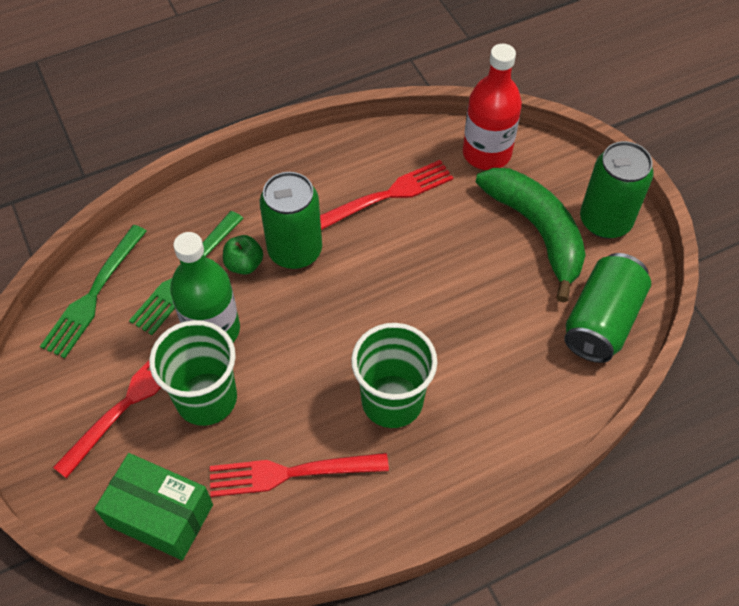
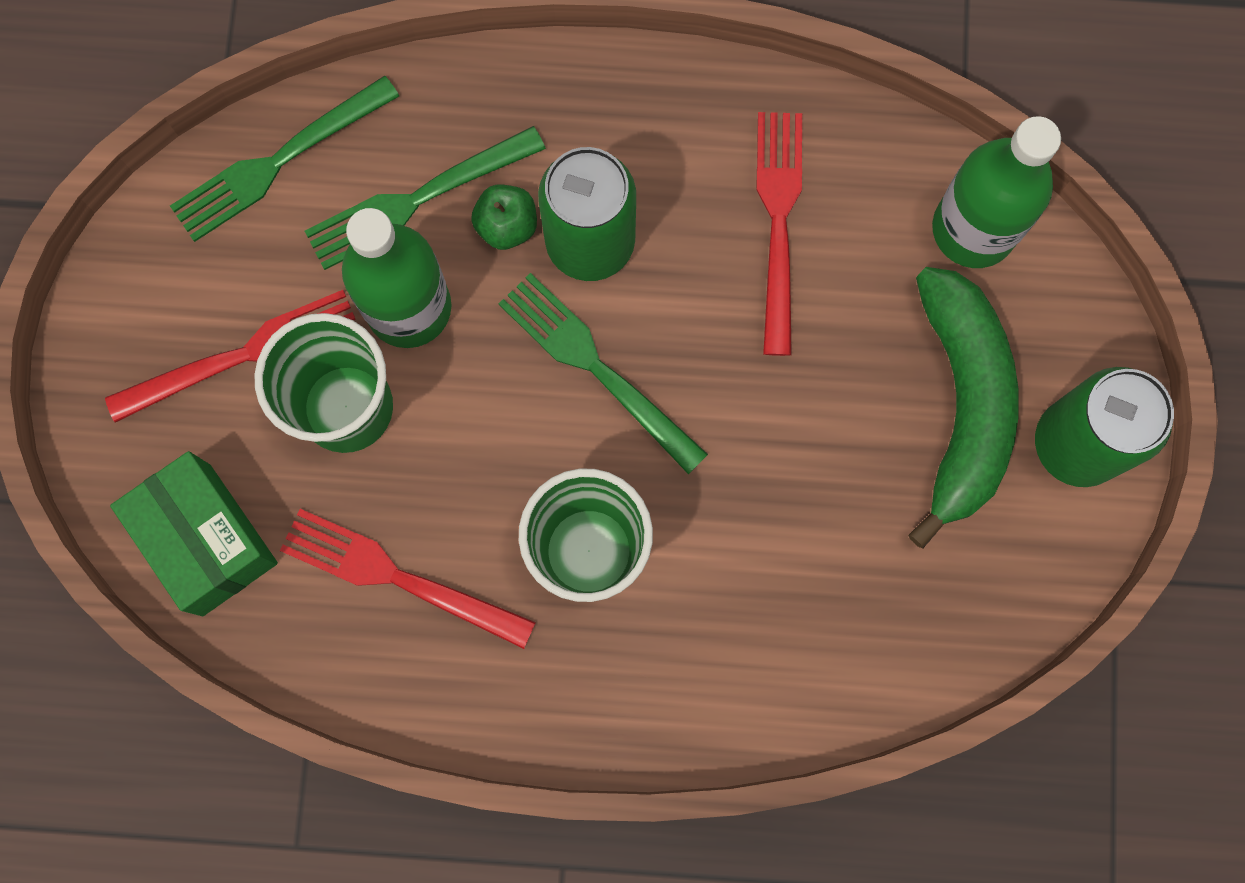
camera: 30 degrees right, 20 degrees up
red fork [320,160,453,230] -> red fork turned 90 degrees counterclockwise [756,112,802,356]
red bottle [463,44,522,170] -> green bottle [932,116,1061,268]
green can [564,253,651,363] -> none
none -> green fork [499,273,708,474]

